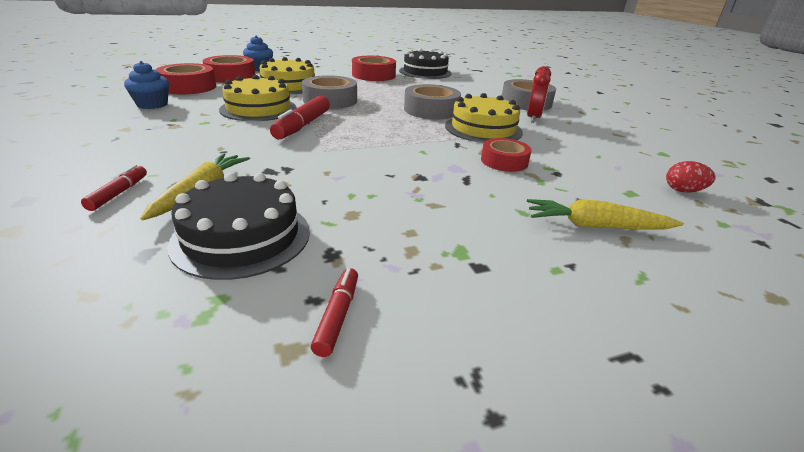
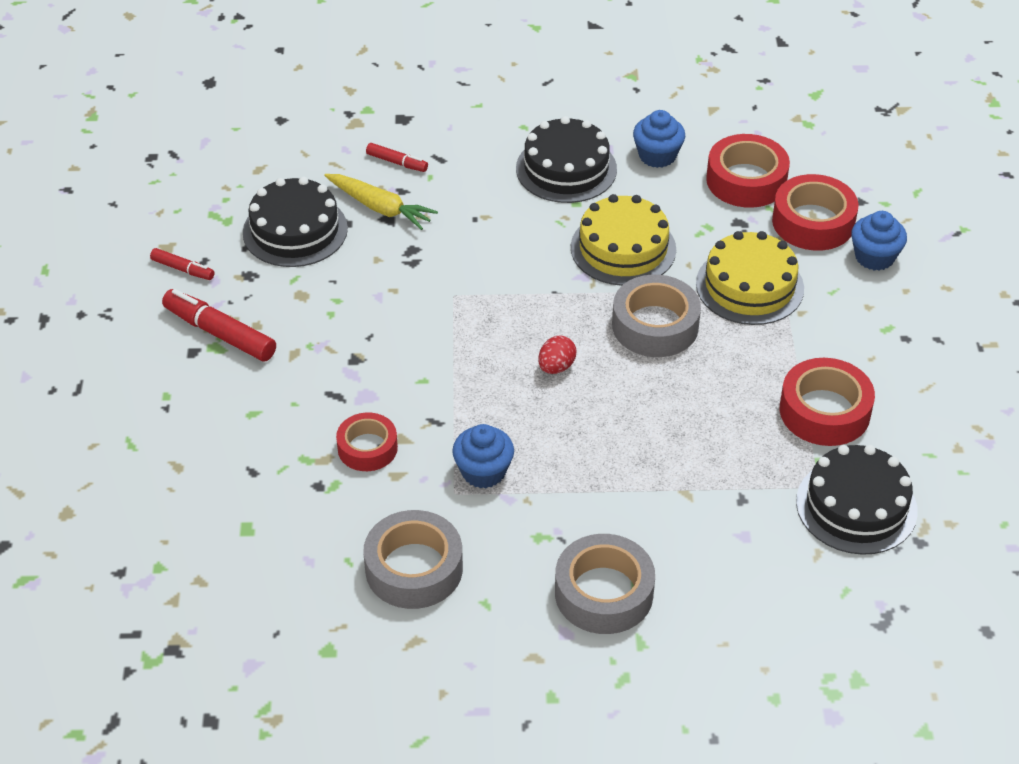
camera: 110 degrees right, 15 degrees up
red marker [270,95,330,139] -> red marker moved to [162,289,276,362]
grey tape [404,84,461,119] -> grey tape moved to [363,510,463,609]
yellow cake [445,93,523,143] -> blue cupcake [452,424,514,488]
red clock [527,66,551,123] -> none
yellow carrot [527,199,684,229] -> none
red egg [666,161,716,193] -> red egg moved to [538,336,577,374]
none -> black cake [516,116,617,203]

